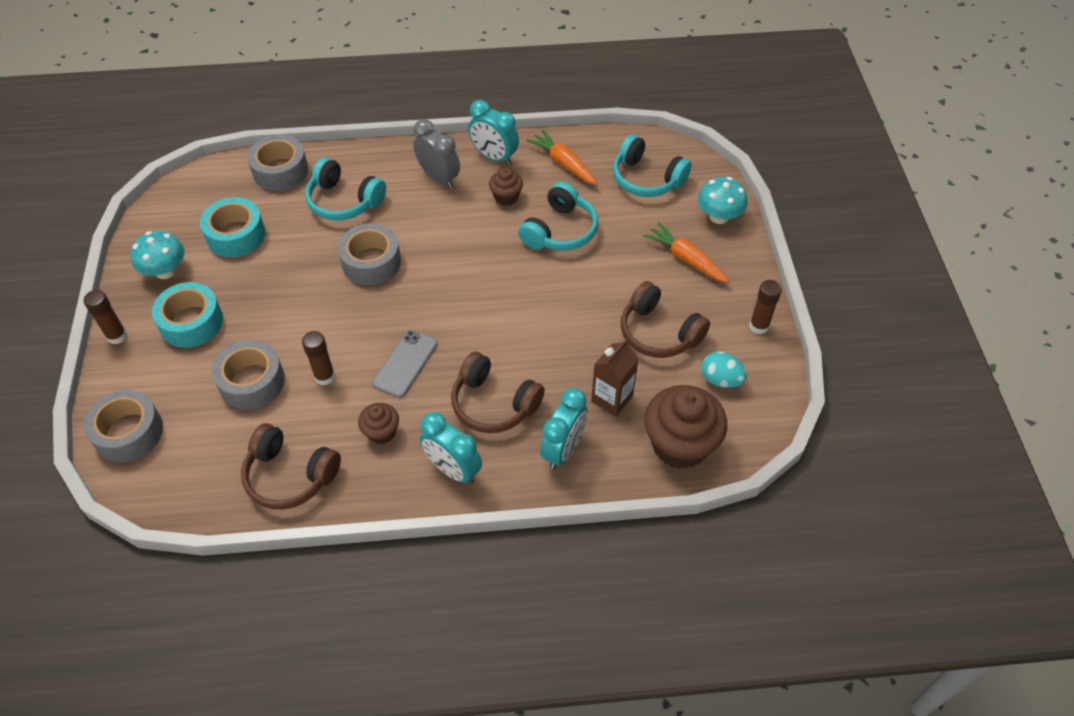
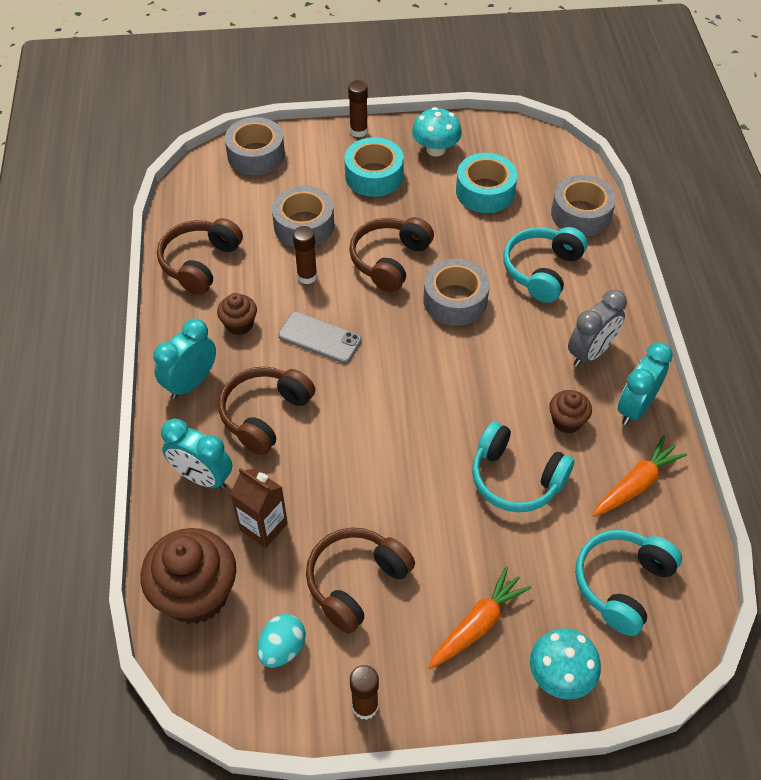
camera: 90 degrees right, 0 degrees up
none -> brown headphones [349,217,434,292]

